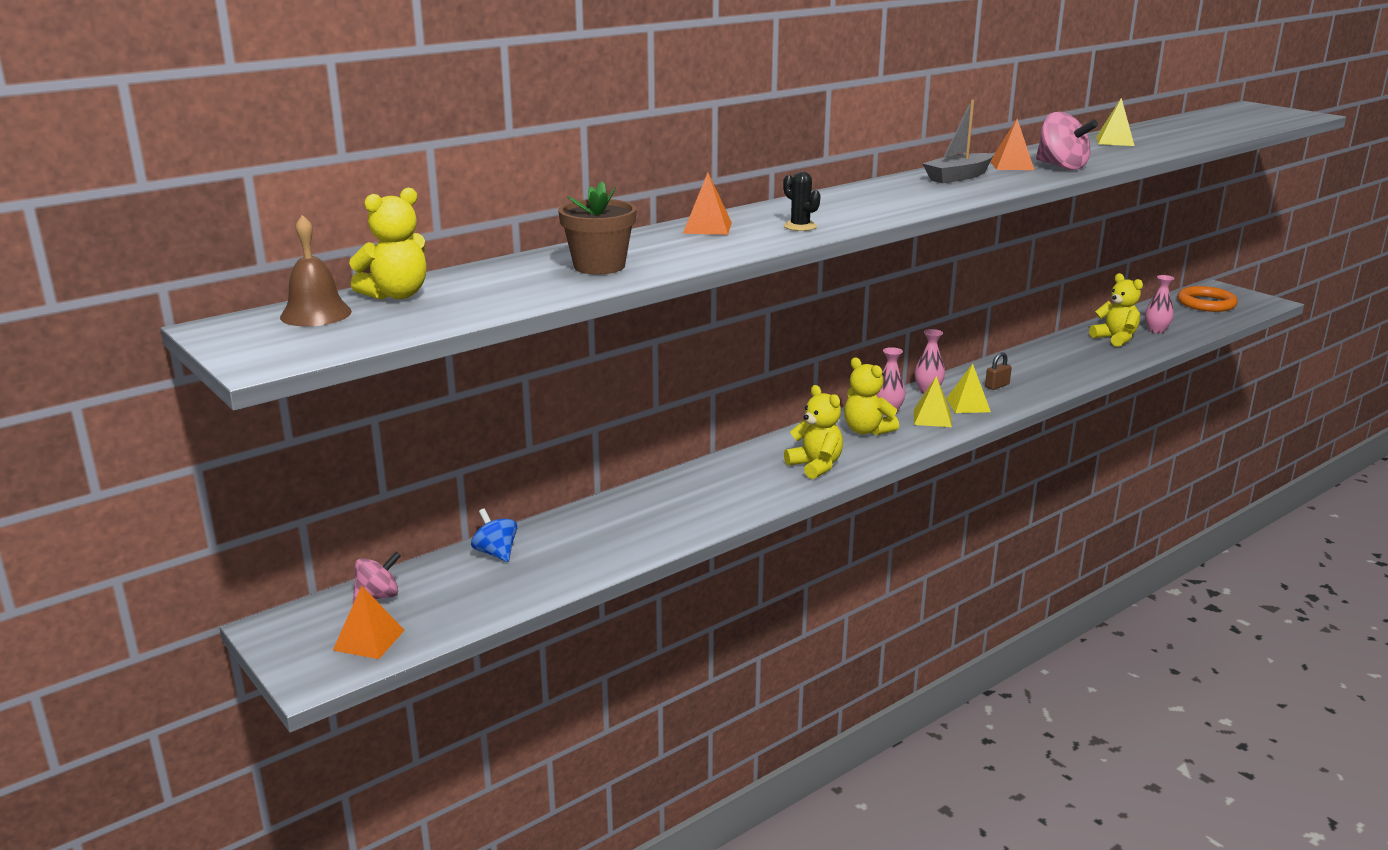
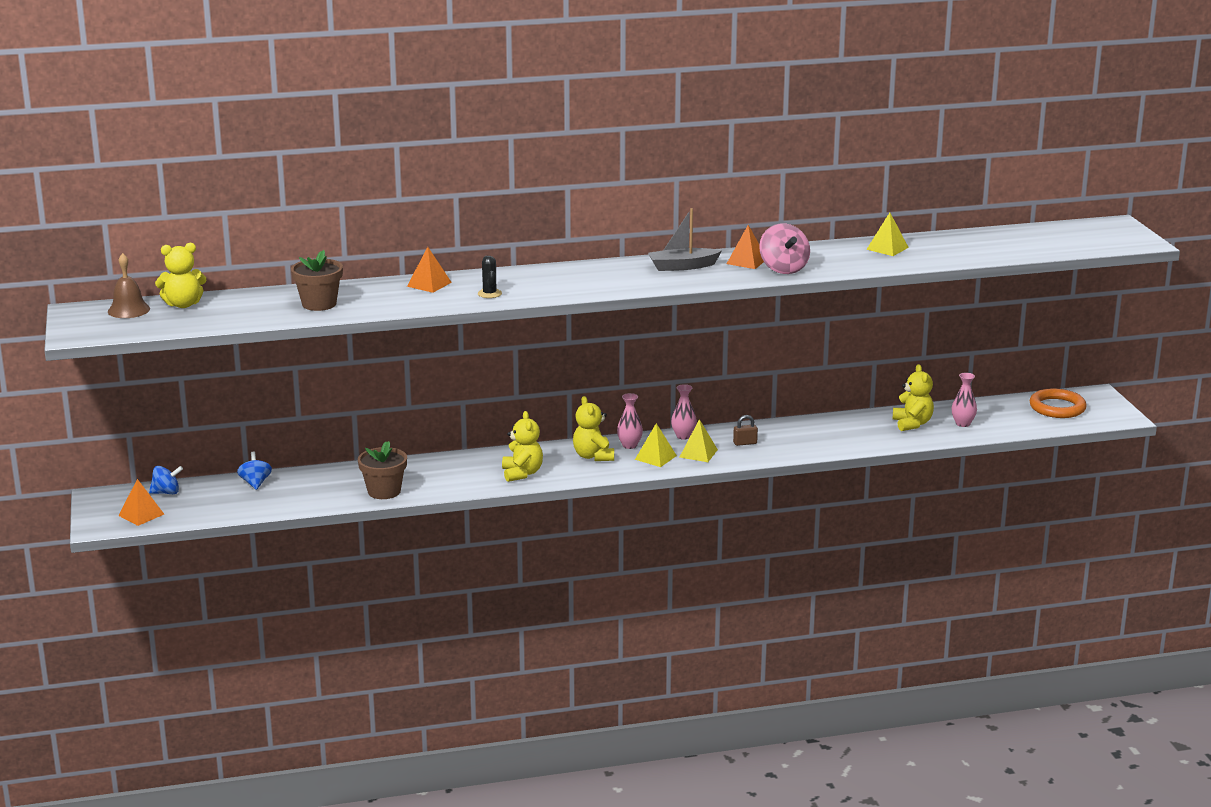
camera: 25 degrees right, 0 degrees up
pink spinning top [353,552,401,604] -> blue spinning top [149,466,183,494]
none -> brown flower pot [358,441,407,499]

